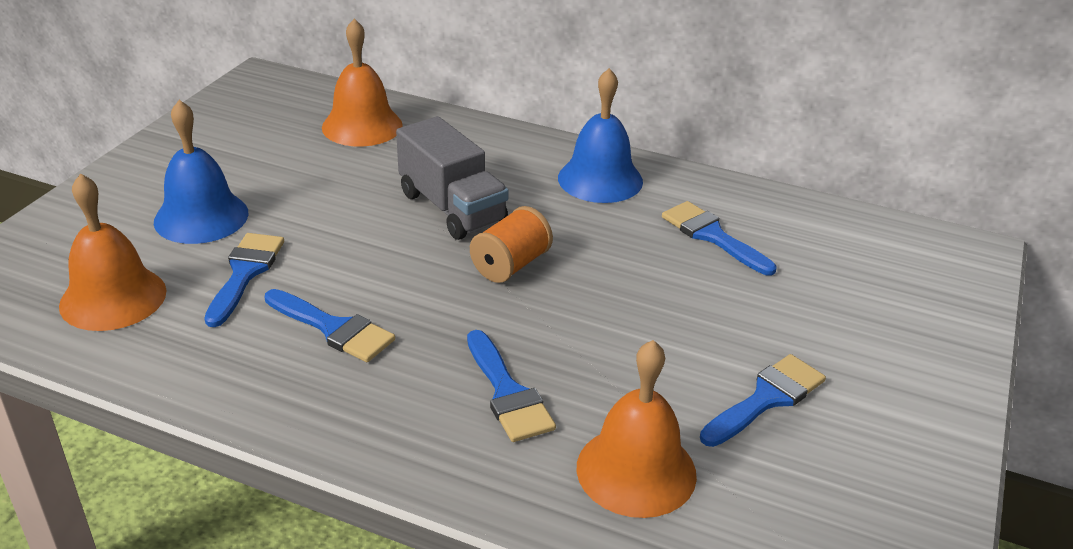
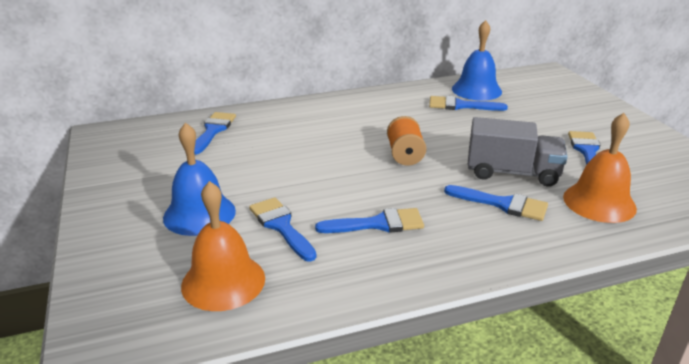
camera: 40 degrees left, 5 degrees down
orange bell [322,19,403,147] -> blue brush [194,112,236,155]
grey truck [396,116,509,240] -> grey truck moved to [468,117,568,187]
blue bell [558,68,643,203] -> blue bell moved to [452,20,502,101]

